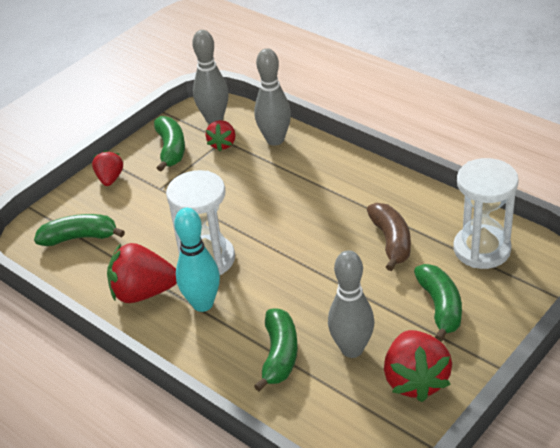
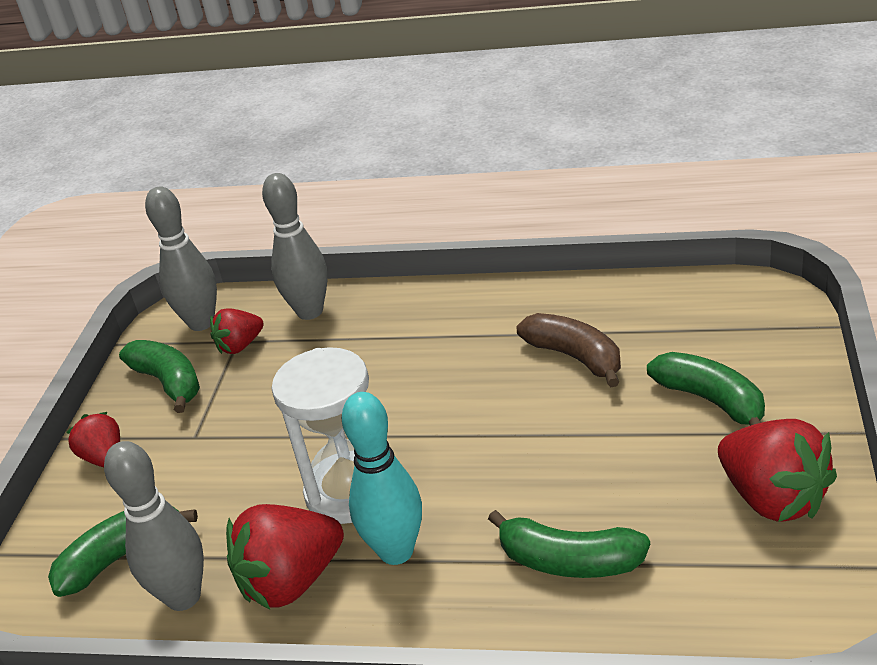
camera: 30 degrees left, 5 degrees down
red strawberry [205,120,235,151] -> red strawberry turned 75 degrees clockwise [210,308,264,354]
green banana [254,308,298,392] -> green banana turned 135 degrees clockwise [488,510,650,578]
grey bowling pin [328,250,374,358] -> grey bowling pin moved to [104,441,204,611]
white hourglass [453,158,519,269] -> none

